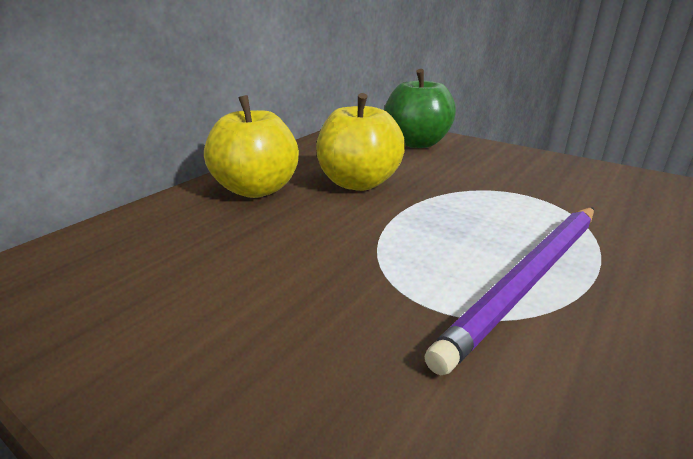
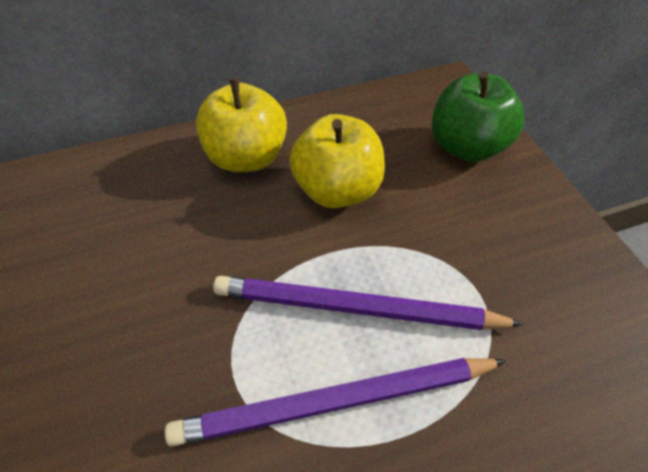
camera: 35 degrees right, 25 degrees up
none -> purple pencil [213,276,524,330]

